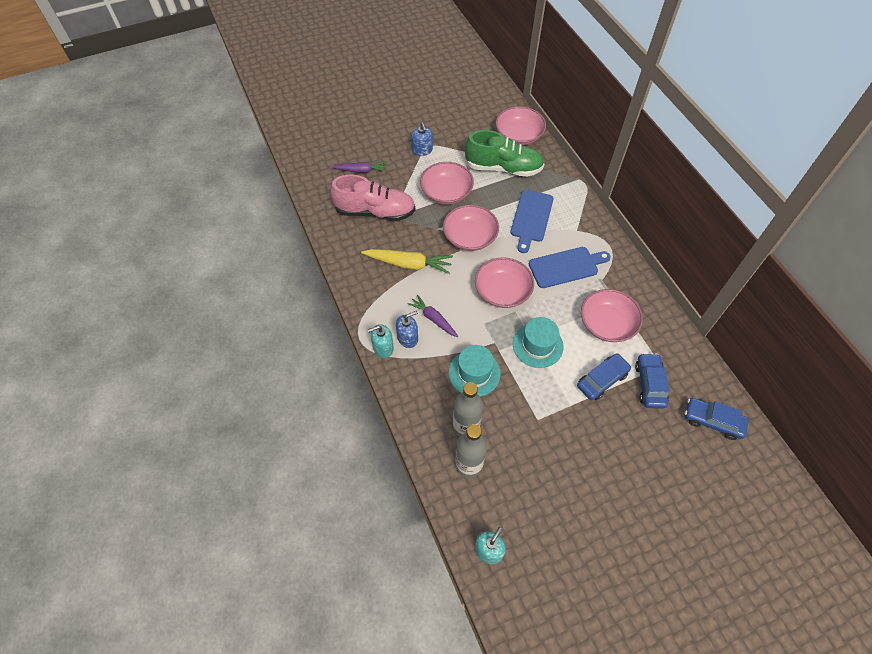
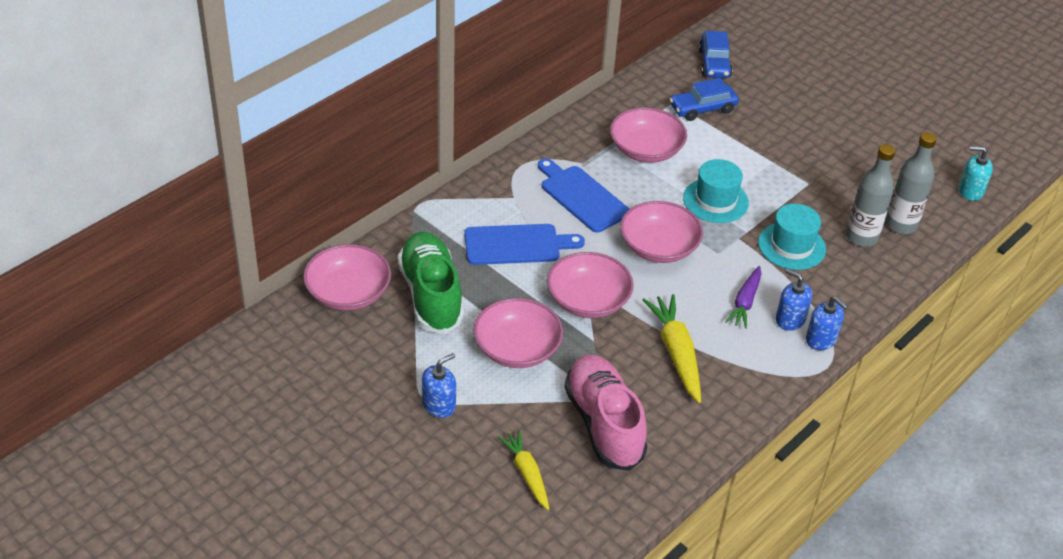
camera: 115 degrees left, 15 degrees down
purple carrot [332,162,386,173] -> yellow carrot [497,430,549,510]
turquoise soap dispenser [368,324,394,358] -> blue soap dispenser [806,296,848,350]
blue car [577,353,632,400] -> none

